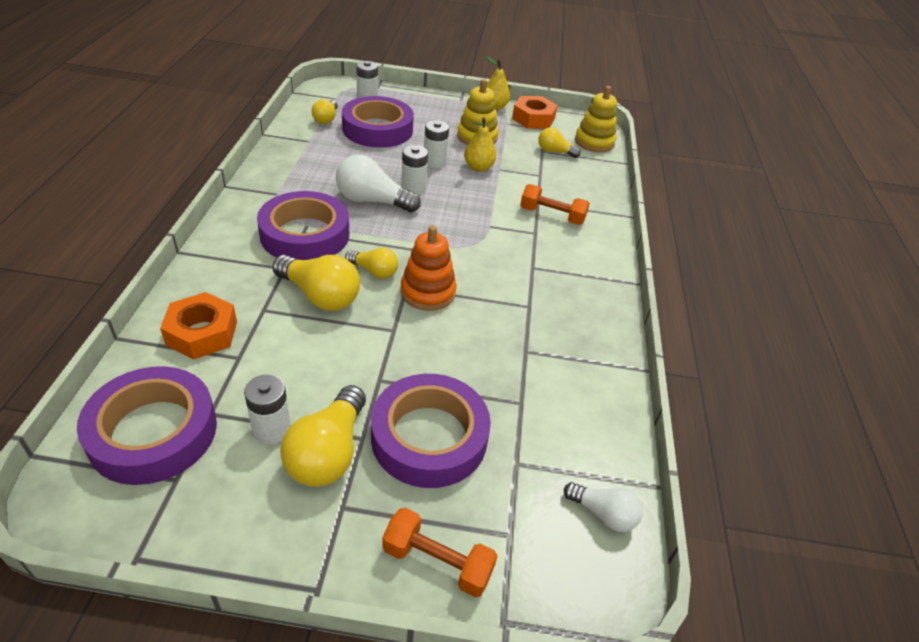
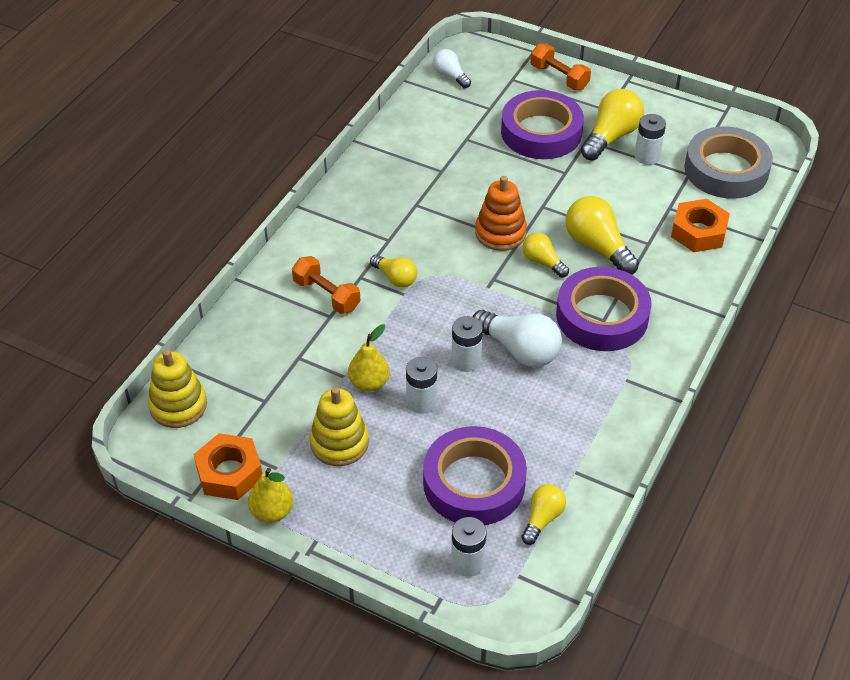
camera: 155 degrees left, 5 degrees up
purple tape [77,366,217,485] -> grey tape [684,126,773,199]
yellow light bulb [538,127,581,158] -> yellow light bulb moved to [370,255,417,287]

